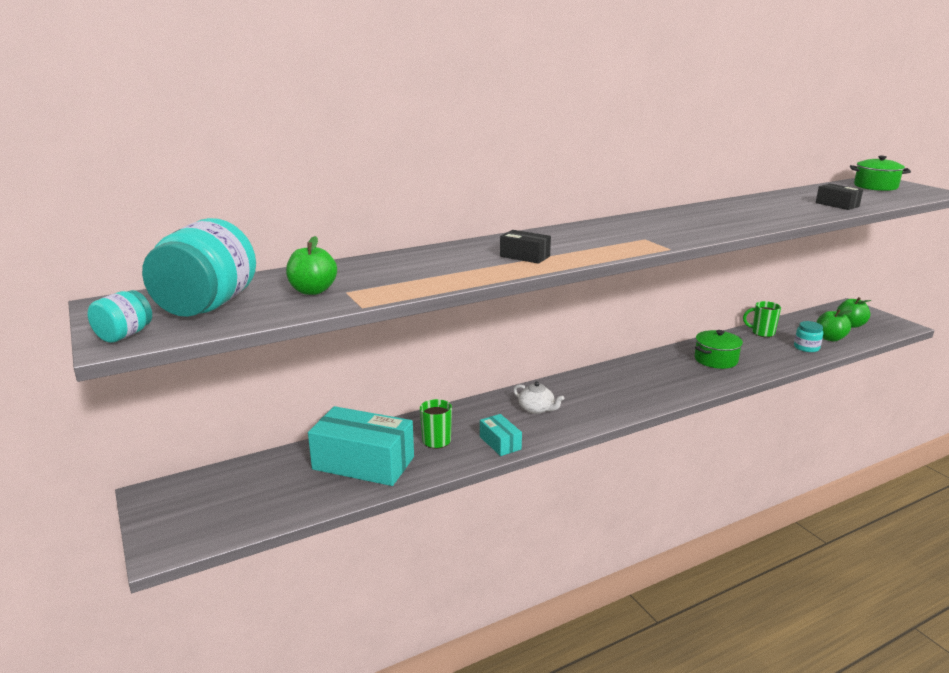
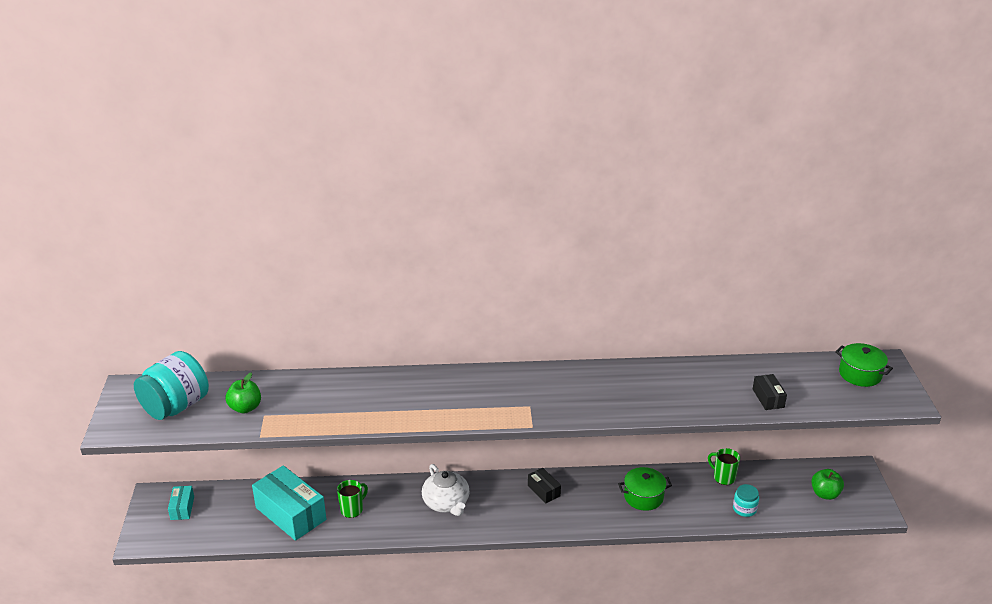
camera: 25 degrees right, 10 degrees up
turquoise jar [87,290,152,343] -> none
turquoise box [480,414,522,456] -> turquoise box moved to [168,486,194,520]
black box [500,230,551,264] -> black box moved to [528,468,561,503]
white teapot [513,382,564,414] -> white teapot [422,464,470,516], size x1.61
green apple [816,309,852,342] -> none

